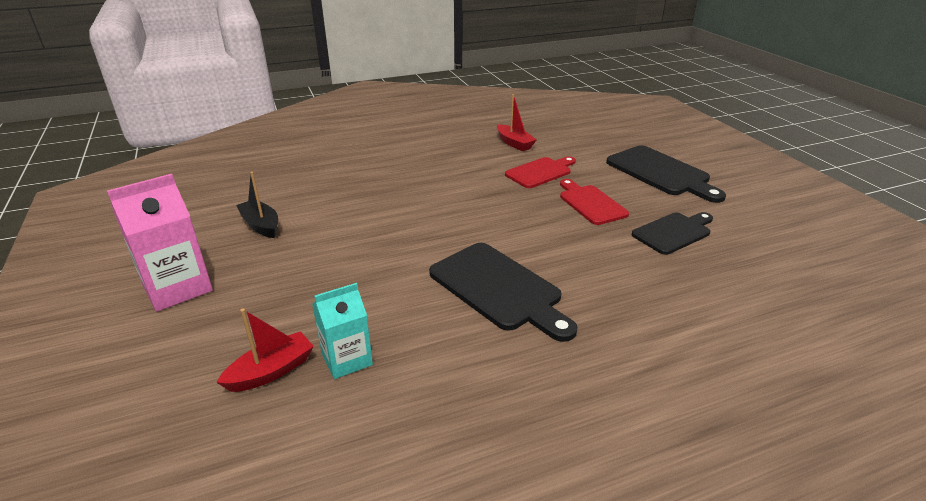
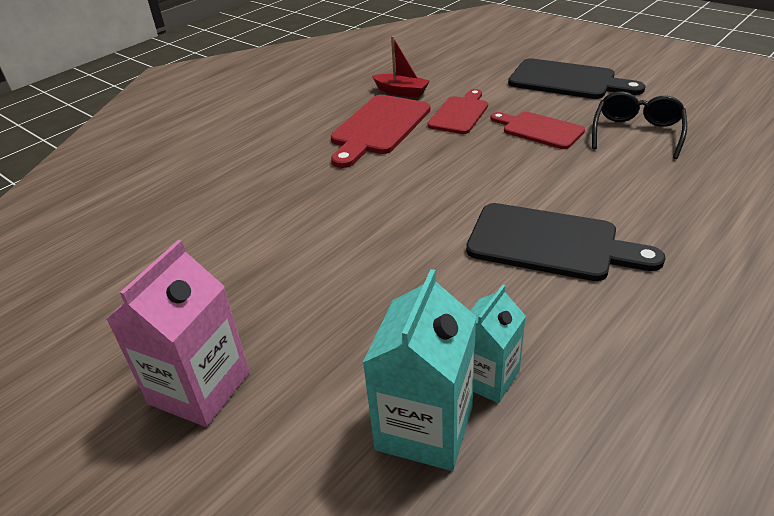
camera: 25 degrees left, 5 degrees up
red boat [216,308,314,392] -> turquoise carton [363,269,476,471]
black boat [236,172,278,238] -> none
black cutting board [632,212,713,255] -> black glasses [592,91,687,159]
none -> red cutting board [331,95,431,168]

